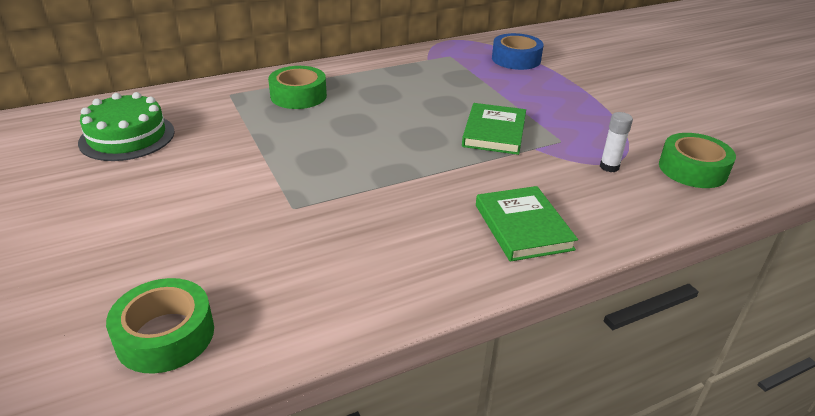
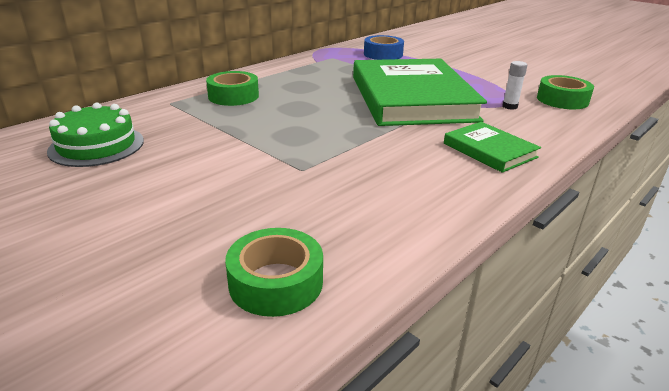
camera: 20 degrees left, 5 degrees down
green book [462,103,526,155] -> green book [353,59,487,126], size x2.18

